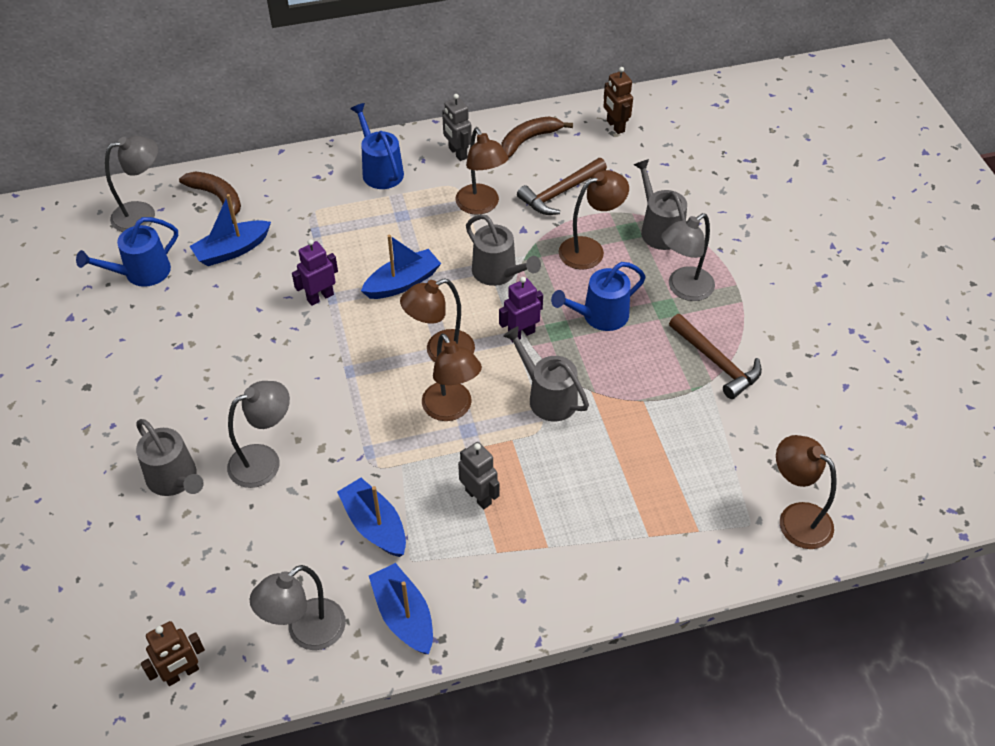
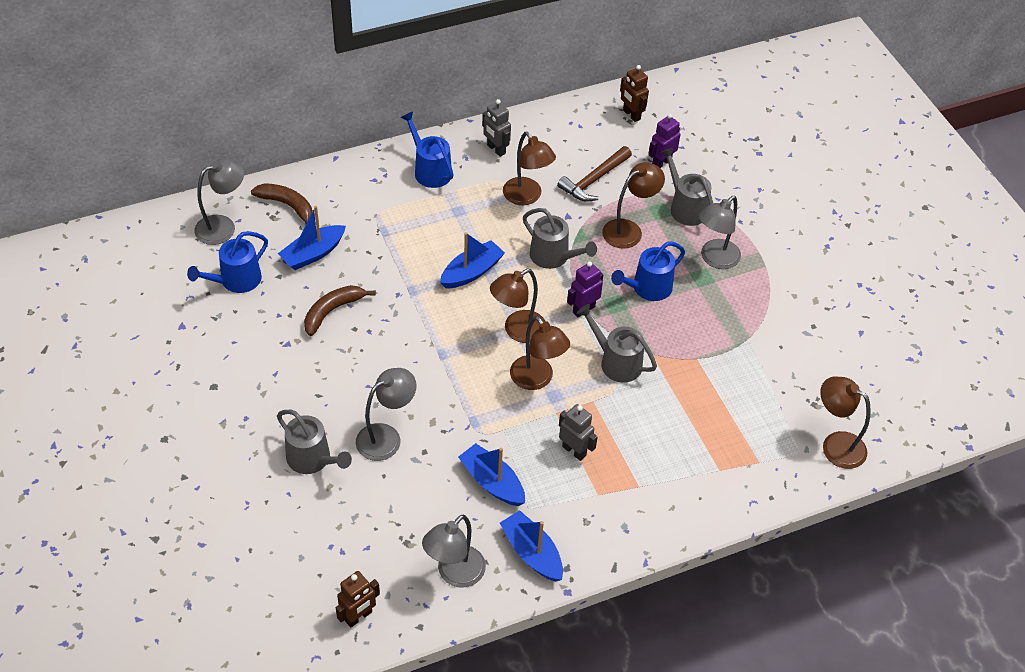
camera: 10 degrees left, 0 degrees up
purple robot [292,239,338,306] -> purple robot moved to [648,114,681,168]
brown banana [501,117,573,157] -> brown banana moved to [304,285,376,336]
brown hammer [669,314,762,399] -> none

